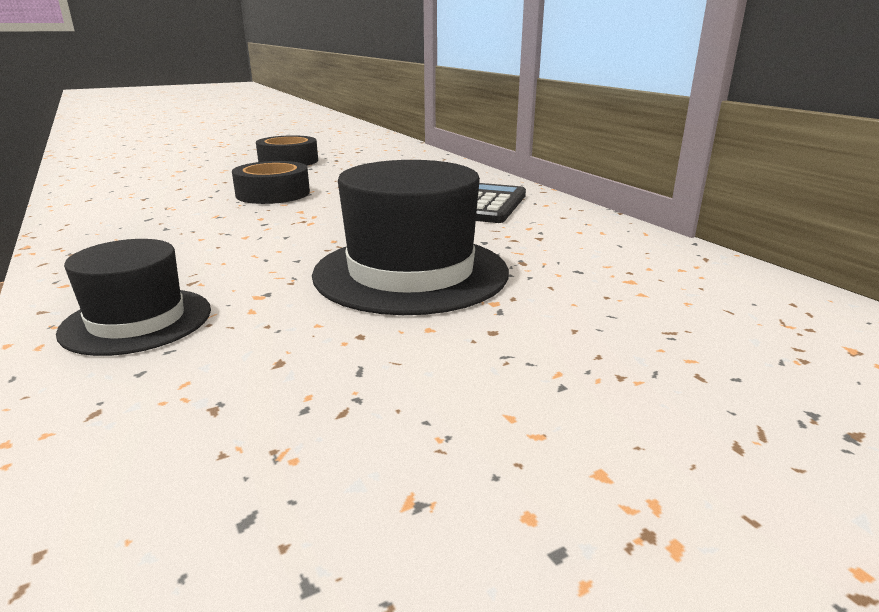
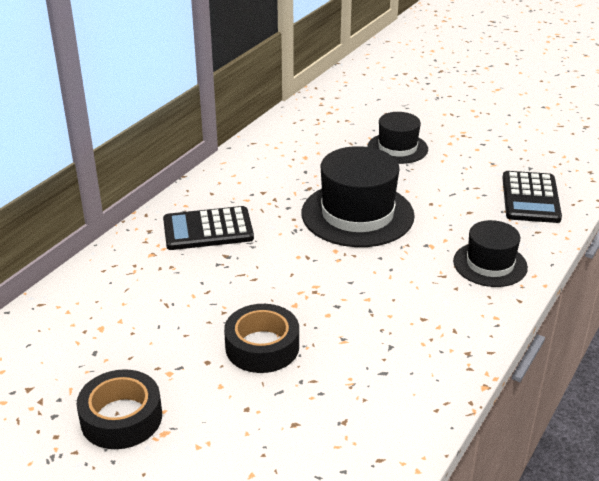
camera: 120 degrees left, 10 degrees up
none -> black hat [368,112,428,164]
none -> black calculator [502,171,562,223]

